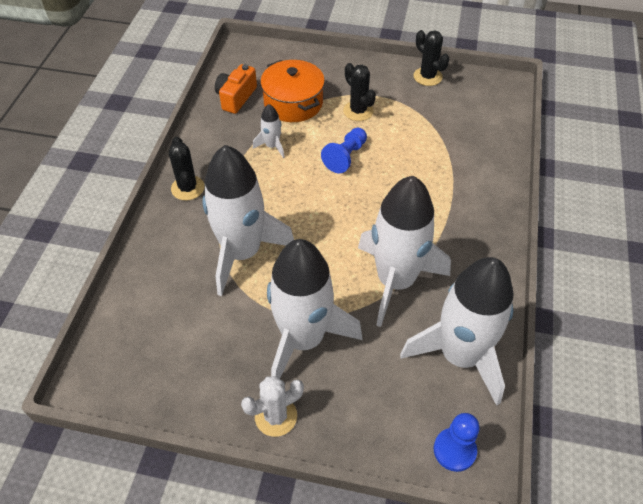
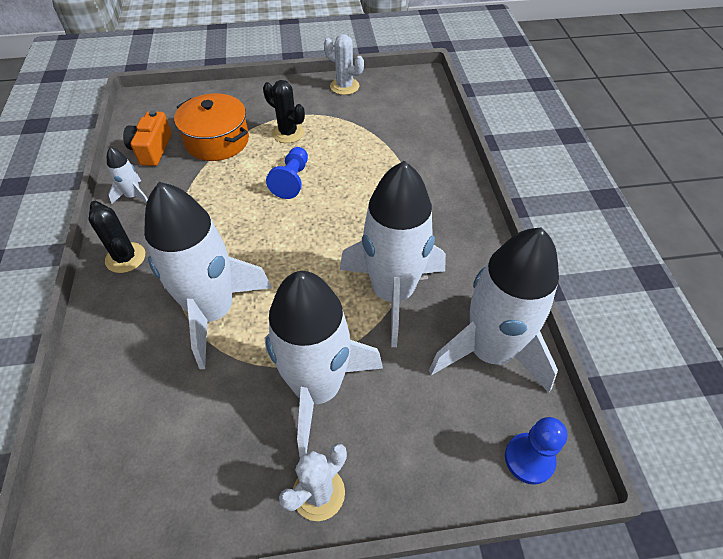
camera: 20 degrees left, 0 degrees up
white rocket [253,104,285,158] -> white rocket moved to [107,147,148,204]
black cactus [414,30,449,86] -> white cactus [324,34,364,95]

